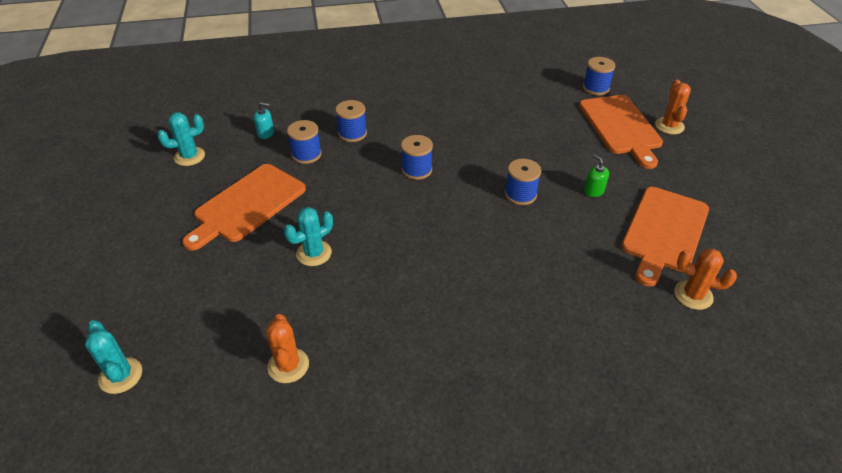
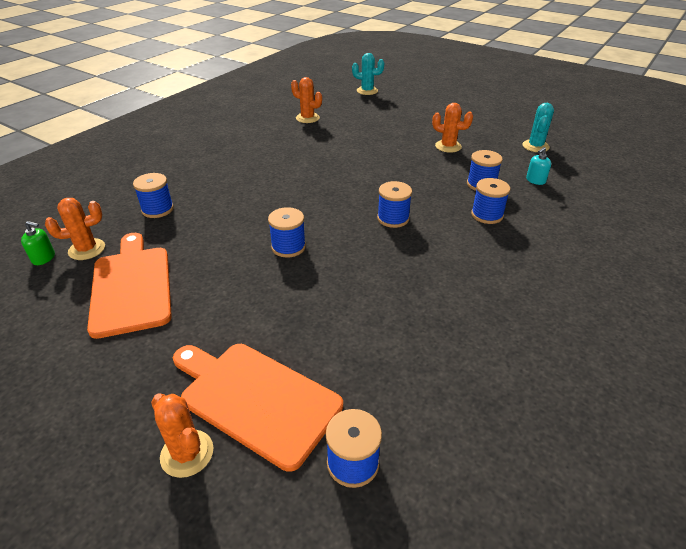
camera: 135 degrees right, 5 degrees down
orange cutting board [182,164,306,251] -> orange cactus [432,103,473,153]
turquoise cactus [284,207,333,266] -> none
green soap dispenser [584,155,609,197] -> green soap dispenser moved to [21,221,55,265]
none -> blue spool [133,173,174,218]

